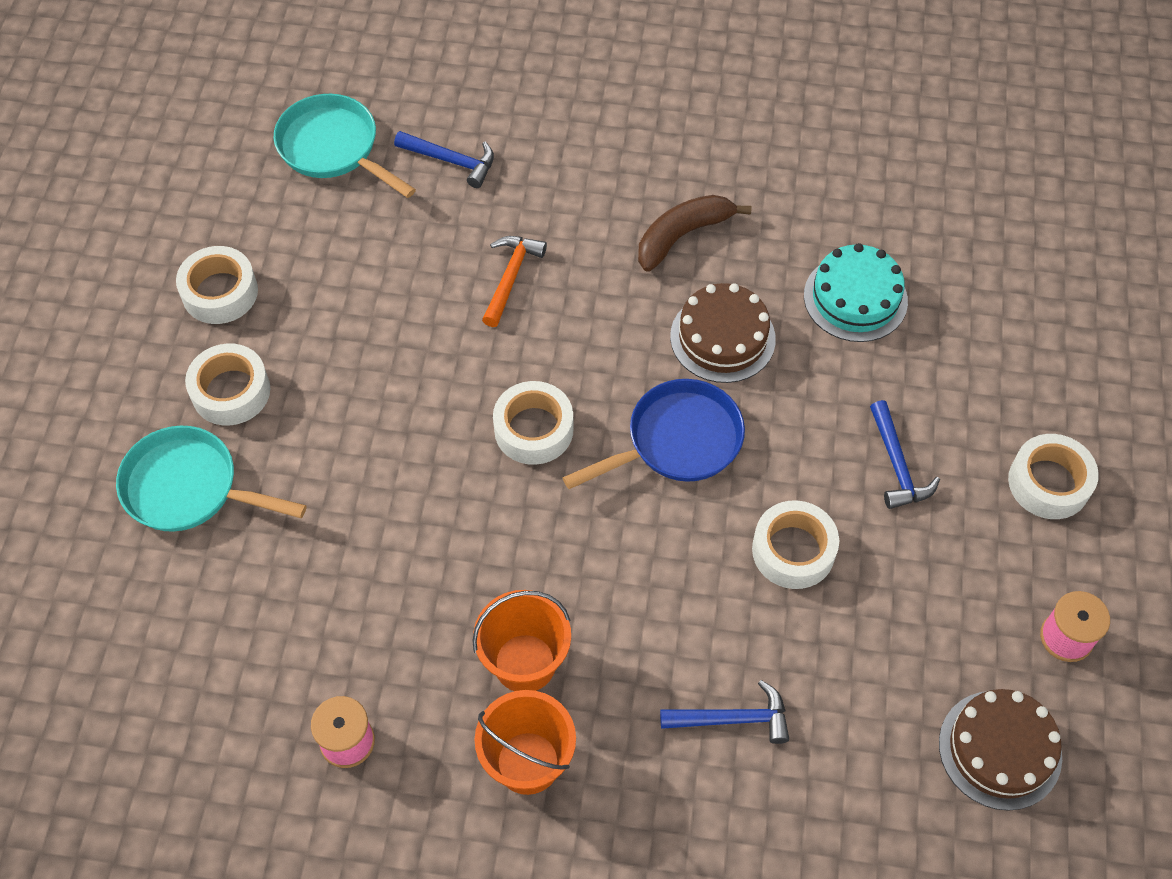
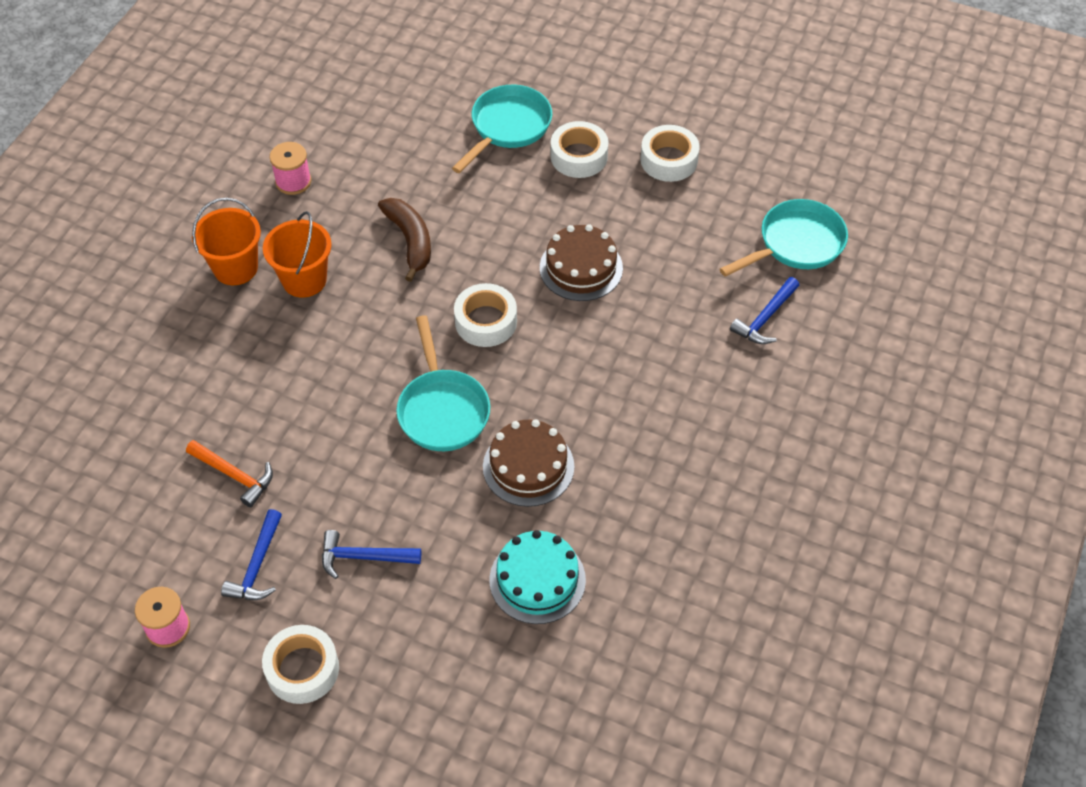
camera: 105 degrees right, 5 degrees down
orange hammer [482,236,547,327] -> orange hammer moved to [186,440,273,507]
blue pan [562,379,745,489] -> turquoise pan [396,315,490,451]
brown banana [638,195,751,272] -> brown banana moved to [378,198,431,282]
blue hammer [660,680,789,744] -> blue hammer moved to [221,509,282,600]
white tape [752,500,839,589] -> none
brown cake [939,689,1062,811] -> brown cake moved to [540,224,623,301]

